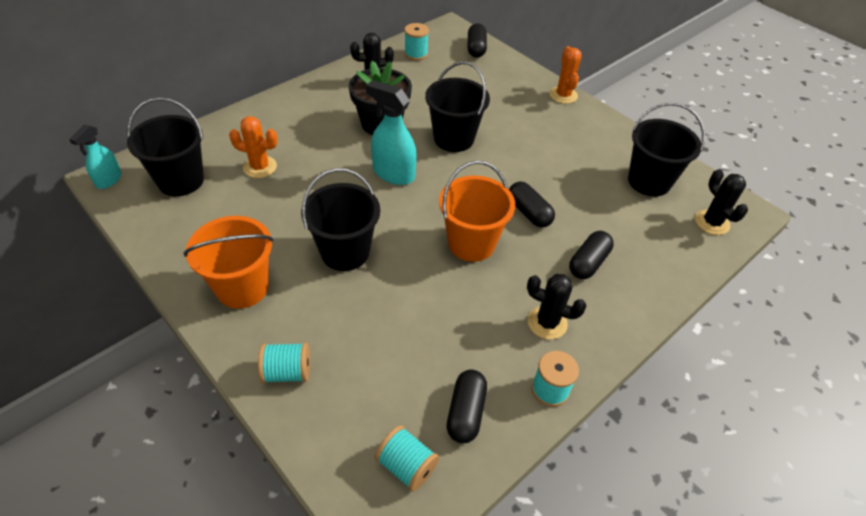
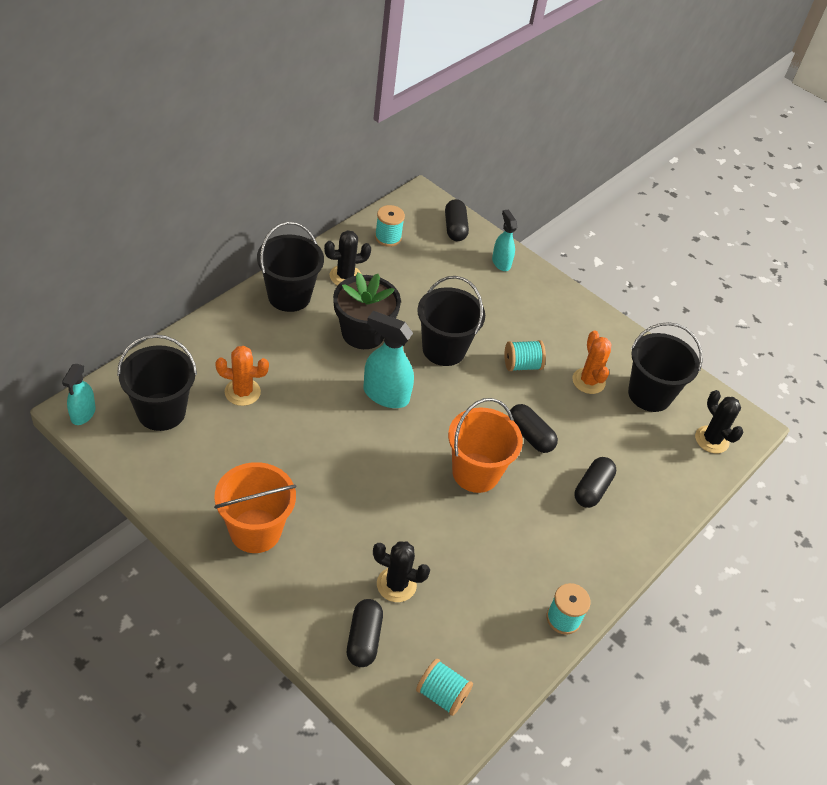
camera: 10 degrees left, 0 degrees up
turquoise spool [258,343,310,383] -> turquoise spool moved to [504,340,546,371]
black bucket [301,168,380,271] -> black bucket moved to [257,222,324,312]
black capsule [447,370,487,443] -> black capsule moved to [347,599,383,667]
black cactus [527,274,587,339] -> black cactus moved to [373,541,430,602]
orange cactus [549,46,582,104] -> orange cactus moved to [572,330,612,394]
none -> turquoise spray bottle [492,209,517,271]

